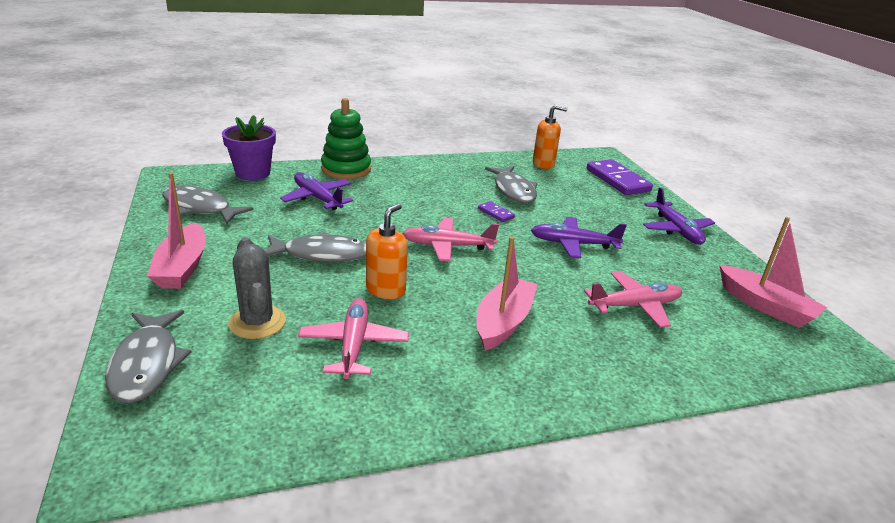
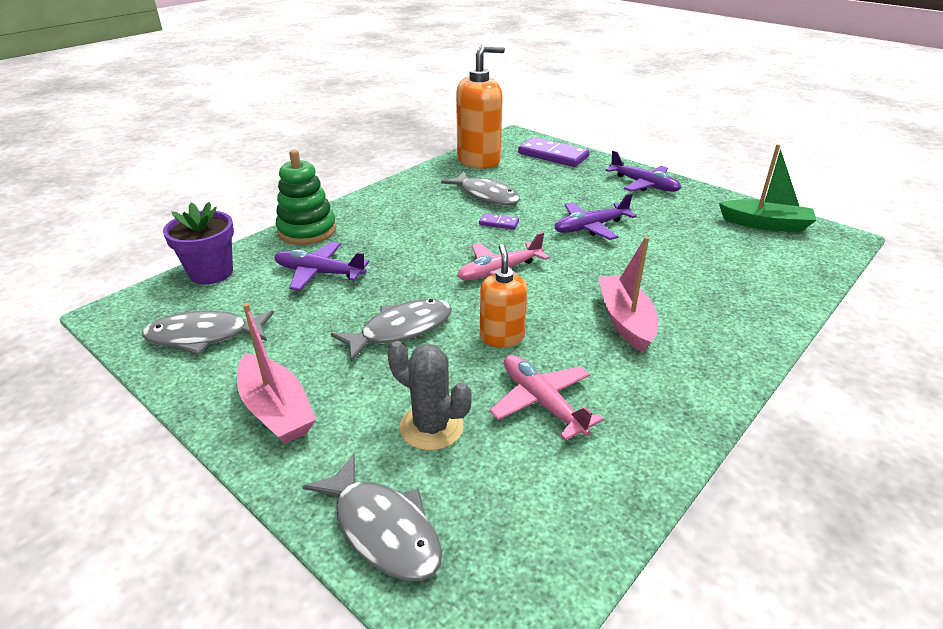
camera: 30 degrees left, 5 degrees up
orange soap dispenser [533,105,568,169] -> orange soap dispenser [456,44,505,169], size x1.75
pink plane [584,271,682,328] -> none
pink boat [719,217,828,328] -> green boat [719,144,816,232]

